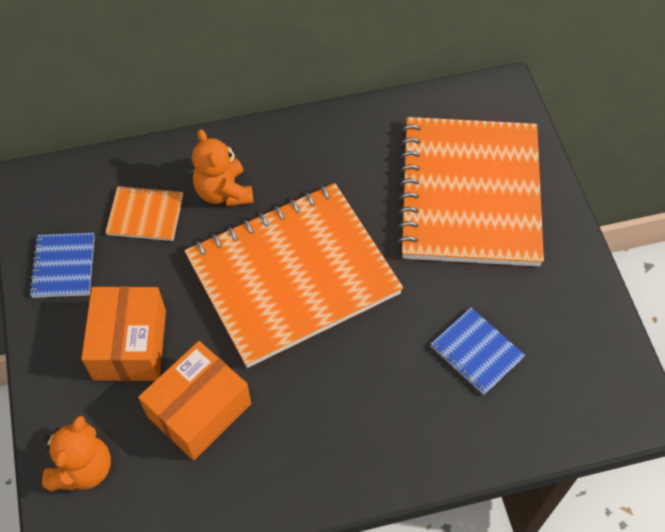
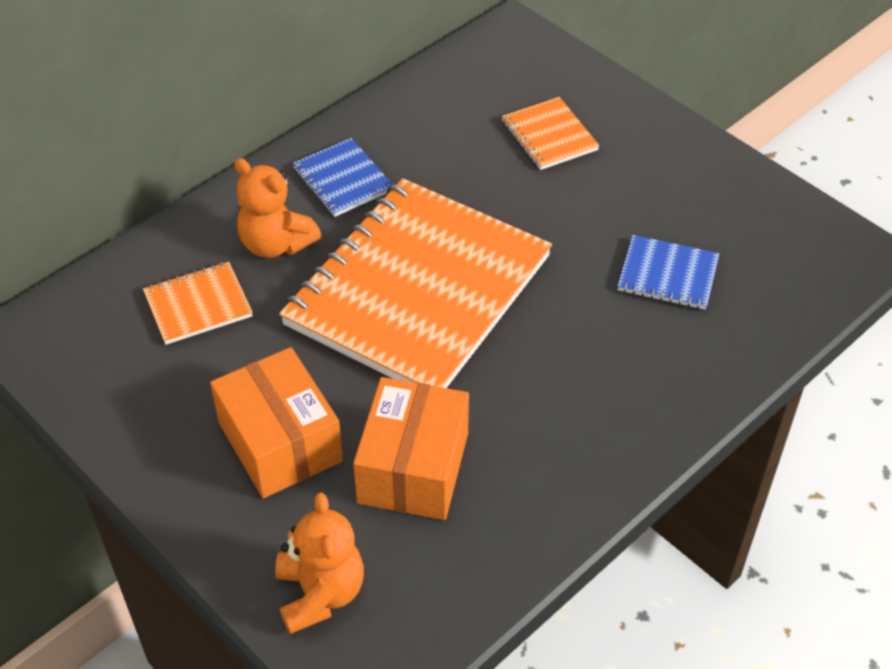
camera: 30 degrees left, 10 degrees down
blue notebook [29,233,95,298] -> blue notebook moved to [293,138,393,217]
orange notebook [397,117,544,266] -> orange notebook [502,97,600,170], size x0.41

